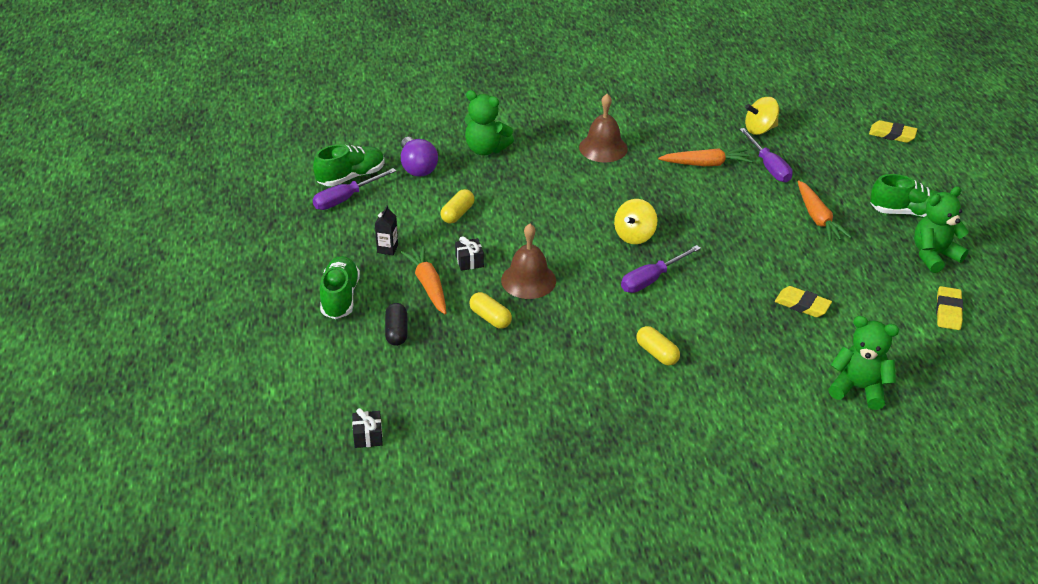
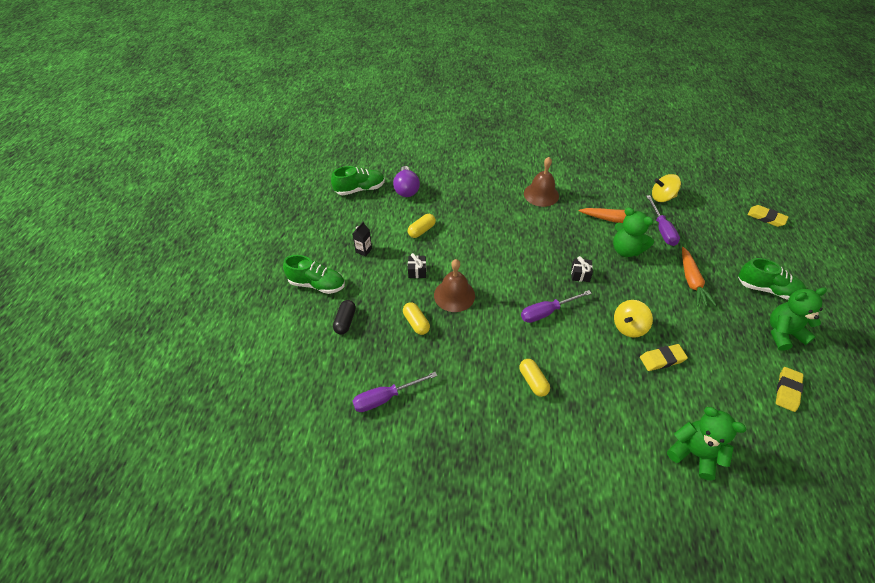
camera: 15 degrees right, 10 degrees up
purple screwdriver [313,168,396,210] -> purple screwdriver moved to [353,372,437,412]
green shoe [320,256,360,319] -> green shoe turned 90 degrees clockwise [283,255,345,294]
black gift [352,408,383,448] -> black gift moved to [571,256,593,282]
orange carrot [401,246,446,314] -> none
green teddy bear [464,90,514,155] -> green teddy bear moved to [613,207,654,257]
yellow spinning top [614,199,657,244] -> yellow spinning top moved to [614,300,653,338]
yellow eraser [775,286,832,317] -> yellow eraser turned 60 degrees counterclockwise [640,344,688,371]

